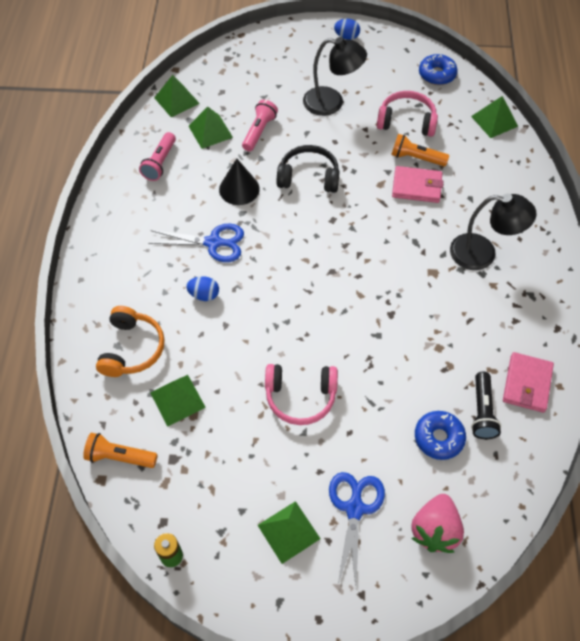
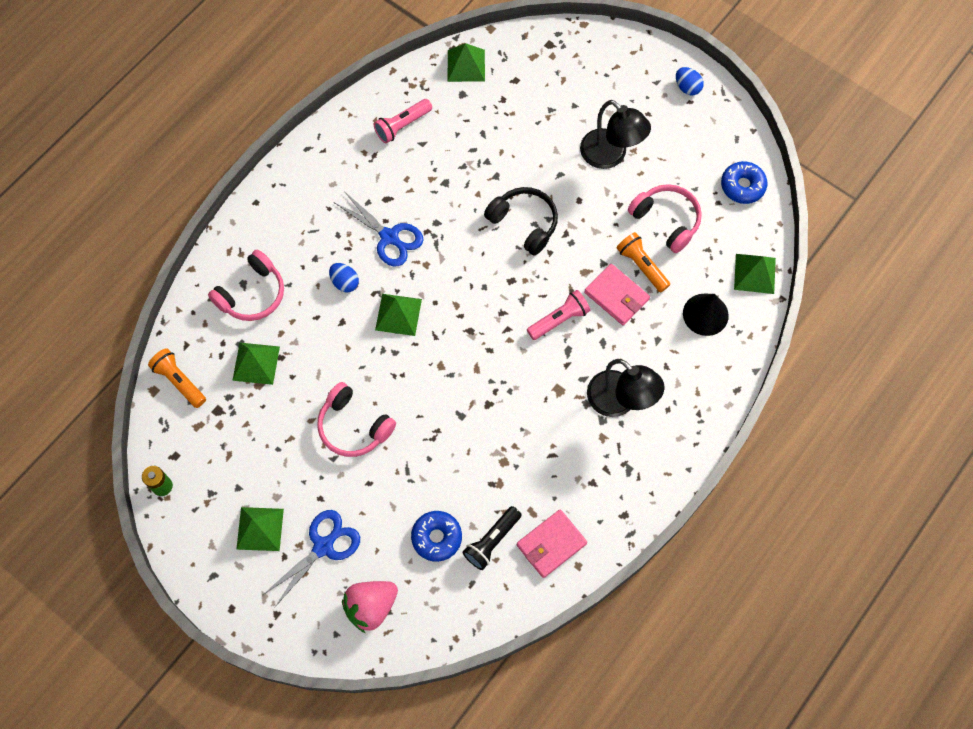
camera: 35 degrees right, 10 degrees up
orange headphones [96,306,164,377] -> pink headphones [208,250,284,321]
green pyramid [189,106,233,149] -> green pyramid moved to [375,294,422,336]
black cone [219,158,260,205] -> black cone moved to [683,294,729,336]
pink flashlight [242,100,278,151] -> pink flashlight moved to [527,290,590,340]

